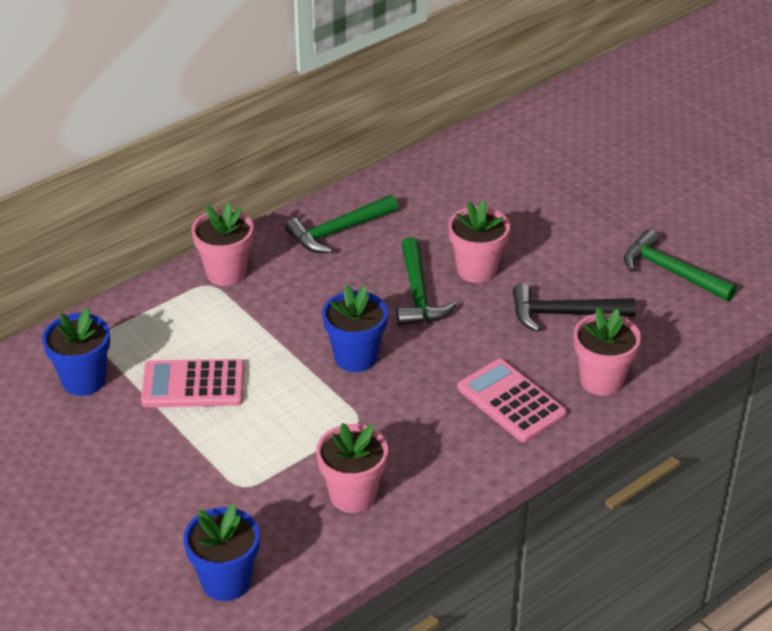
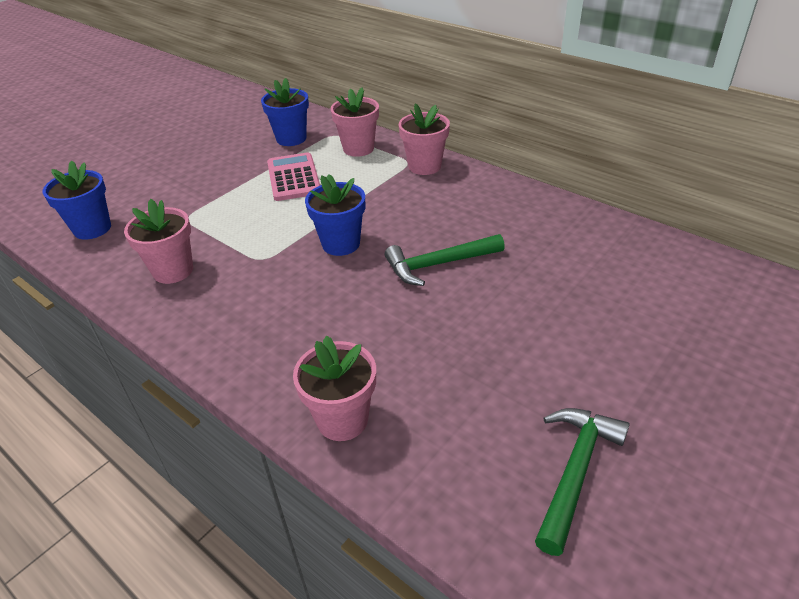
camera: 80 degrees right, 0 degrees up
green hammer [285,195,398,253] -> none
pink flower pot [448,200,510,283] -> pink flower pot moved to [330,87,379,157]
pink calculator [457,359,567,443] -> none
black hammer [513,284,636,332] -> none

